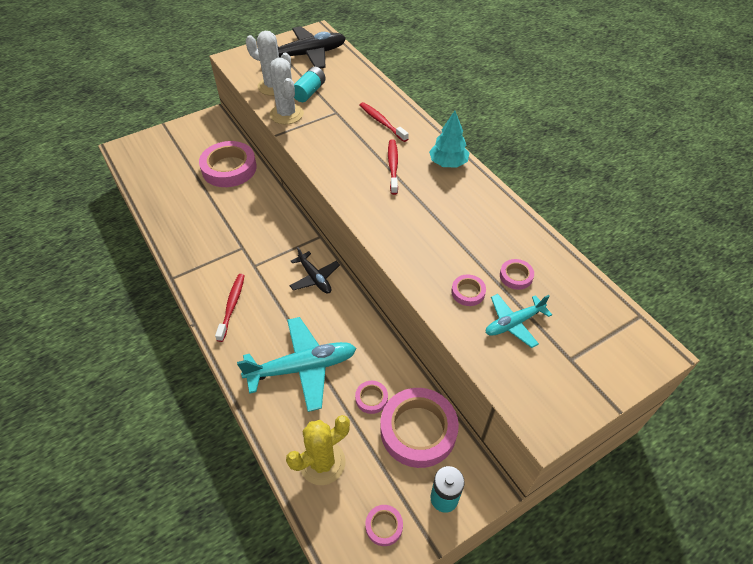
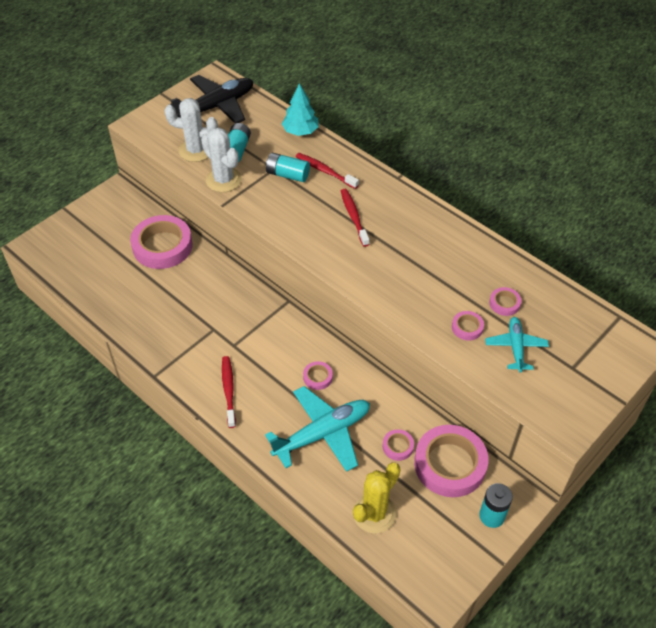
camera: 15 degrees left, 0 degrees up
black plane [289,247,340,294] -> none
pink tape [365,505,403,546] -> pink tape moved to [303,361,333,390]
turquoise tree [429,111,469,168] -> turquoise tree moved to [282,83,319,136]
turquoise plane [486,294,552,348] -> turquoise plane turned 135 degrees clockwise [485,317,549,372]
none -> turquoise battery [266,152,310,182]

